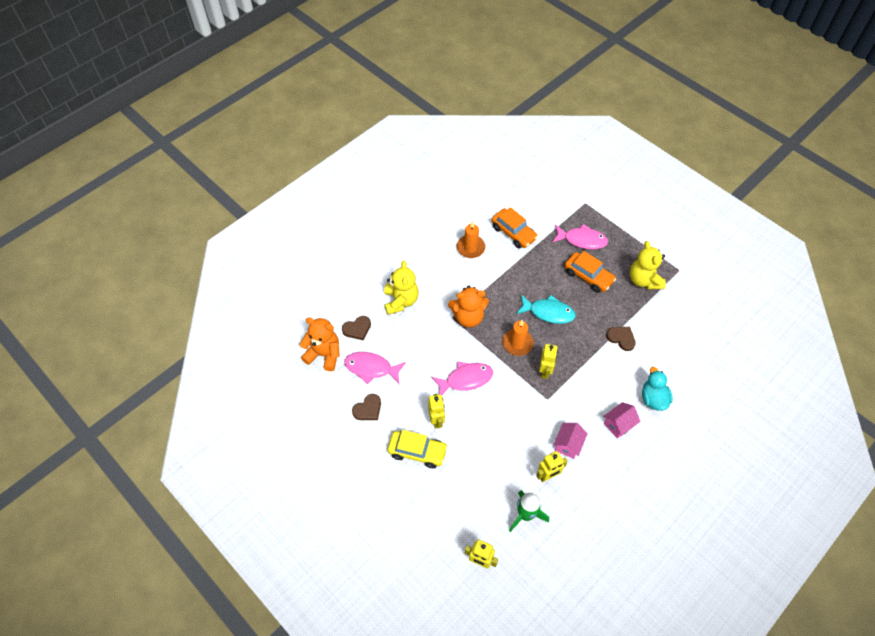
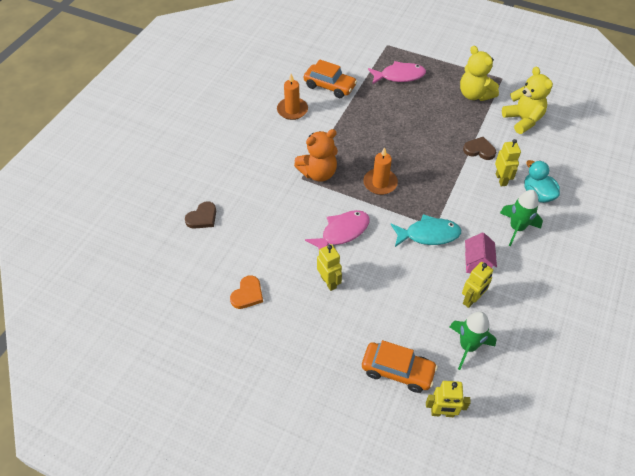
camera: 20 degrees left, 5 degrees down
orange teddy bear [299,317,340,371] -> none
pink fish [344,352,406,384] -> none
brown heart [352,394,381,420] -> orange heart [230,275,263,309]
yellow teddy bear [384,261,419,315] -> yellow teddy bear moved to [502,67,553,134]
yellow car [388,430,448,468] -> none
turquoise fish [516,295,576,324] -> turquoise fish moved to [390,214,461,247]
yellow robot [539,344,558,379] -> yellow robot moved to [495,139,521,186]
orange car [565,251,616,293] -> orange car moved to [362,340,438,393]
pink house [603,402,640,439] -> green rocket [500,190,543,247]

